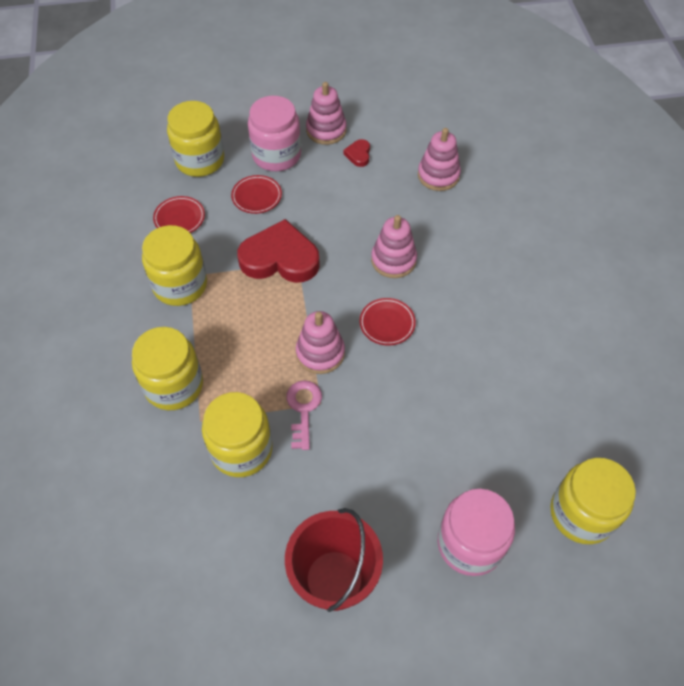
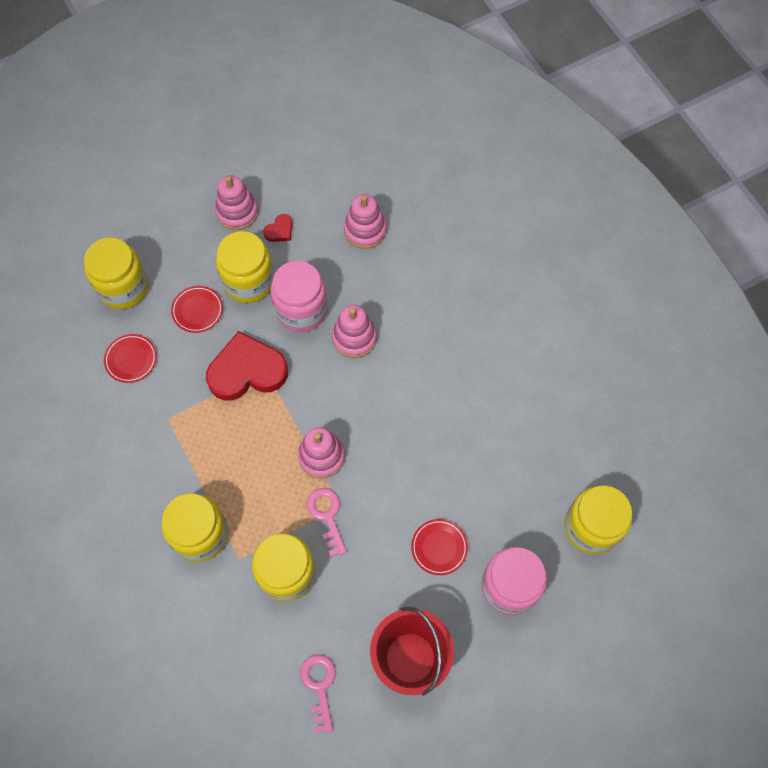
camera: 20 degrees left, 10 degrees up
yellow jar [142,225,207,306] -> yellow jar moved to [216,231,274,303]
pink jar [248,96,301,171] -> pink jar moved to [271,261,328,332]
red heart [344,139,370,167] -> red heart turned 120 degrees counterclockwise [263,214,292,242]
red plate [359,298,416,346] -> red plate moved to [411,519,468,575]
none -> pink key [300,654,336,733]

